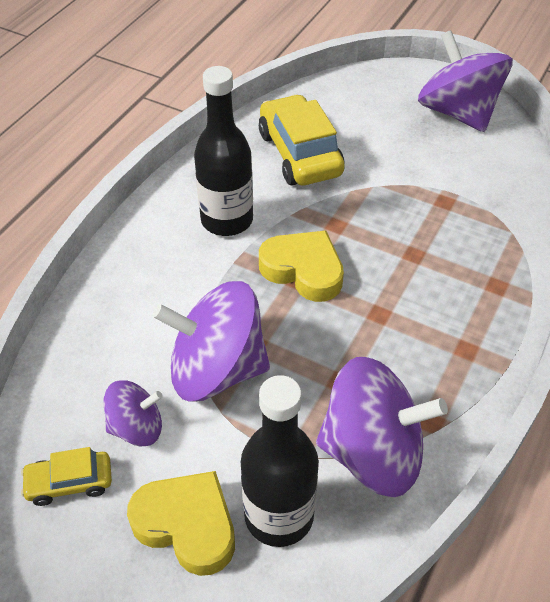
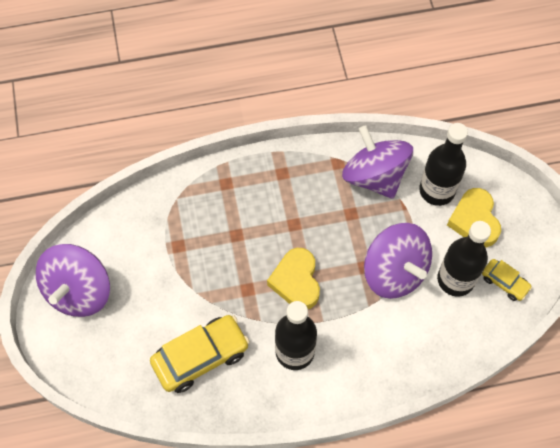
camera: 130 degrees left, 15 degrees up
purple spinning top [104,380,163,447] -> black bottle [437,221,491,297]
yellow car [259,94,345,186] -> yellow car turned 150 degrees counterclockwise [150,315,250,393]

